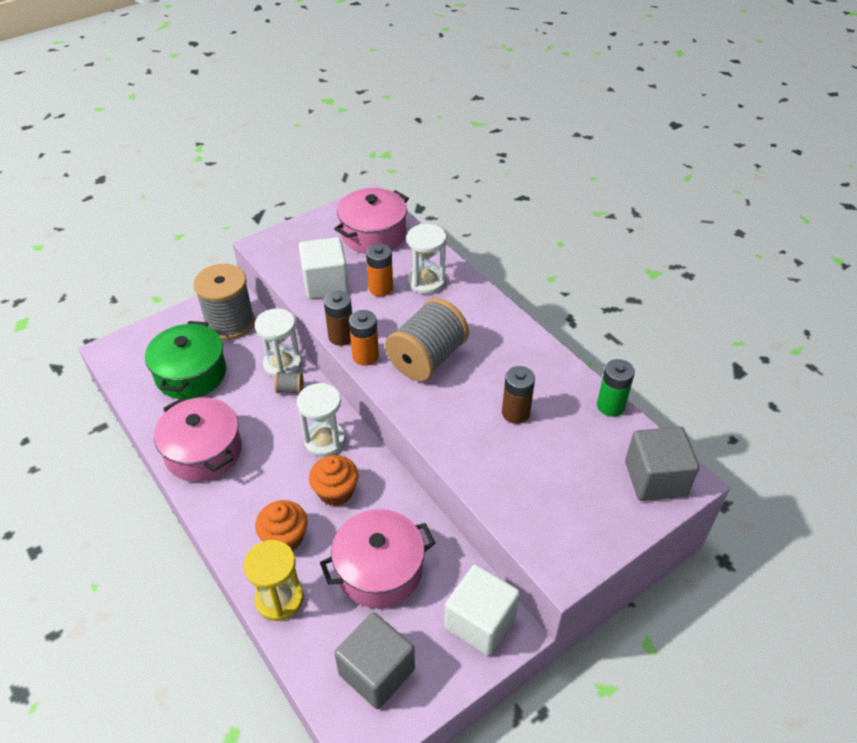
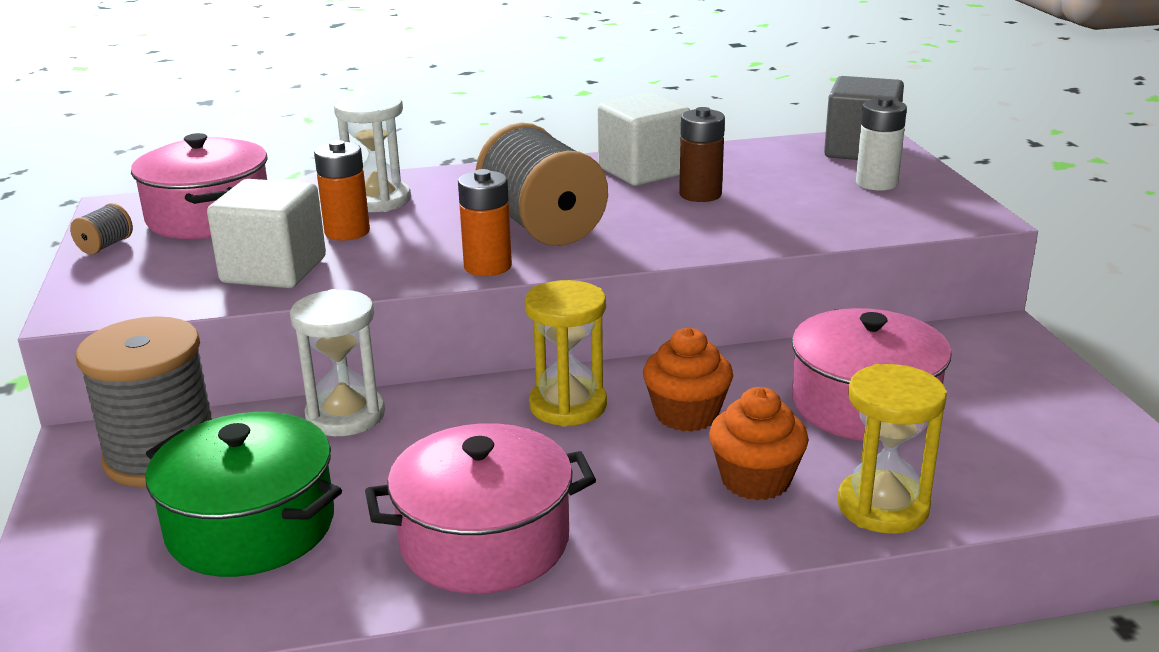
camera: 65 degrees left, 20 degrees down
grey spool [275,372,303,393] -> grey spool moved to [70,203,133,255]
white hourglass [297,383,346,457] -> yellow hourglass [525,280,607,427]
brown battery [324,291,352,346] -> none
grey cube [334,612,415,709] -> none
white cube [445,564,520,656] -> white cube moved to [597,93,690,186]
green battery [597,359,635,417] -> none
none -> white battery [856,97,907,191]

